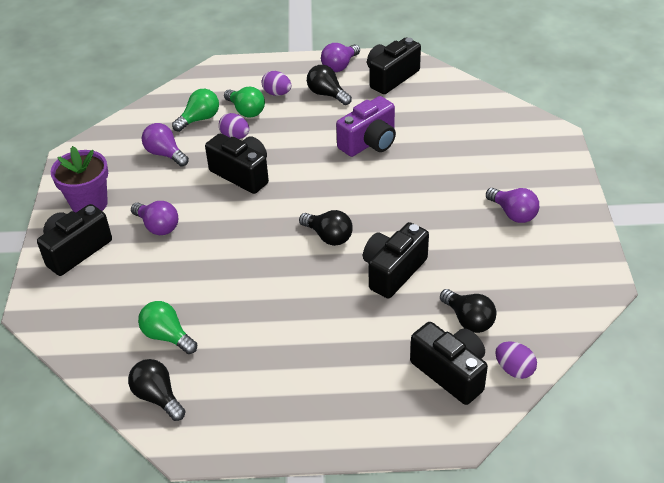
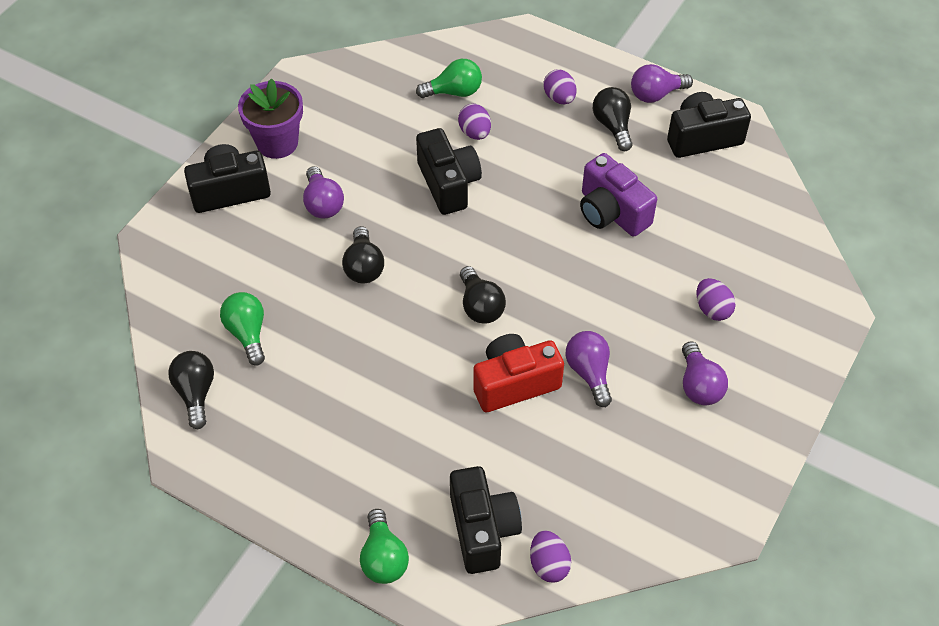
camera: 30 degrees right, 10 degrees up
purple light bulb [142,123,189,167] -> purple light bulb moved to [566,331,612,407]
green light bulb [224,87,265,118] -> green light bulb moved to [360,509,409,584]
purple camera [336,96,396,157] -> purple camera turned 60 degrees clockwise [580,153,657,237]
black camera [363,222,429,299] -> red camera [473,334,564,412]
black light bulb [440,289,497,333] -> black light bulb moved to [342,226,384,283]
none -> purple egg [697,278,736,321]

